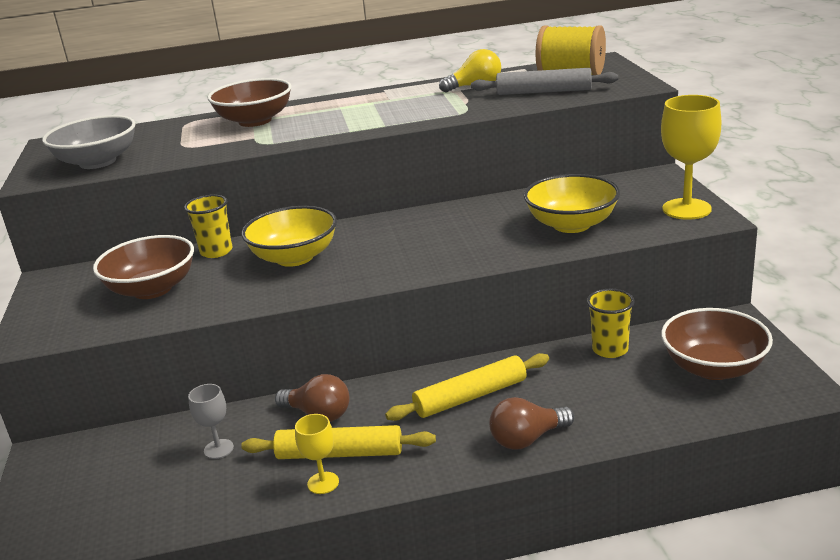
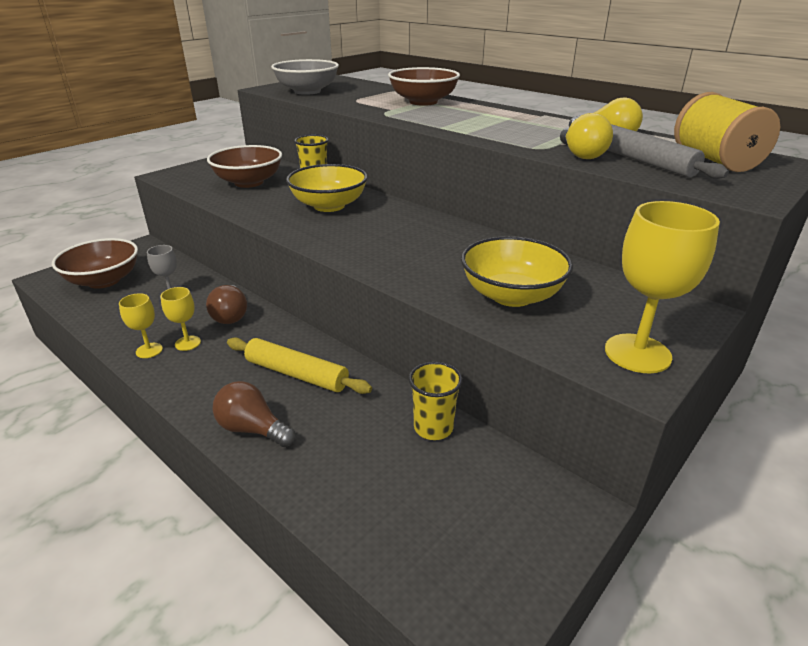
camera: 50 degrees right, 5 degrees up
yellow rolling pin [241,425,436,459] -> yellow goblet [161,287,201,351]
brown bowl [661,308,773,380] -> brown bowl moved to [52,238,138,289]
none -> yellow light bulb [560,113,613,159]

